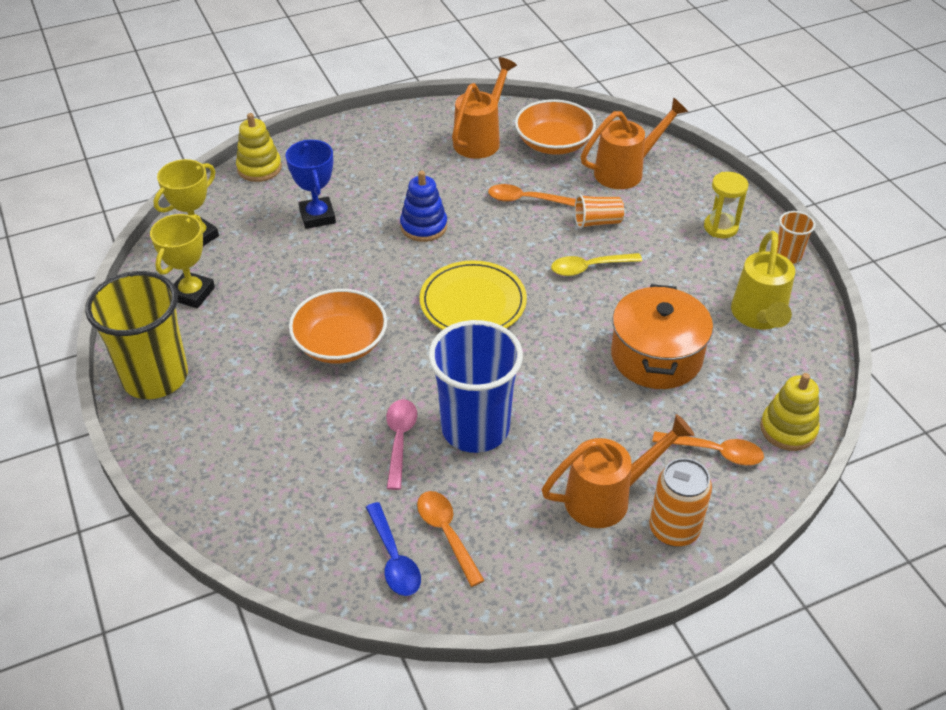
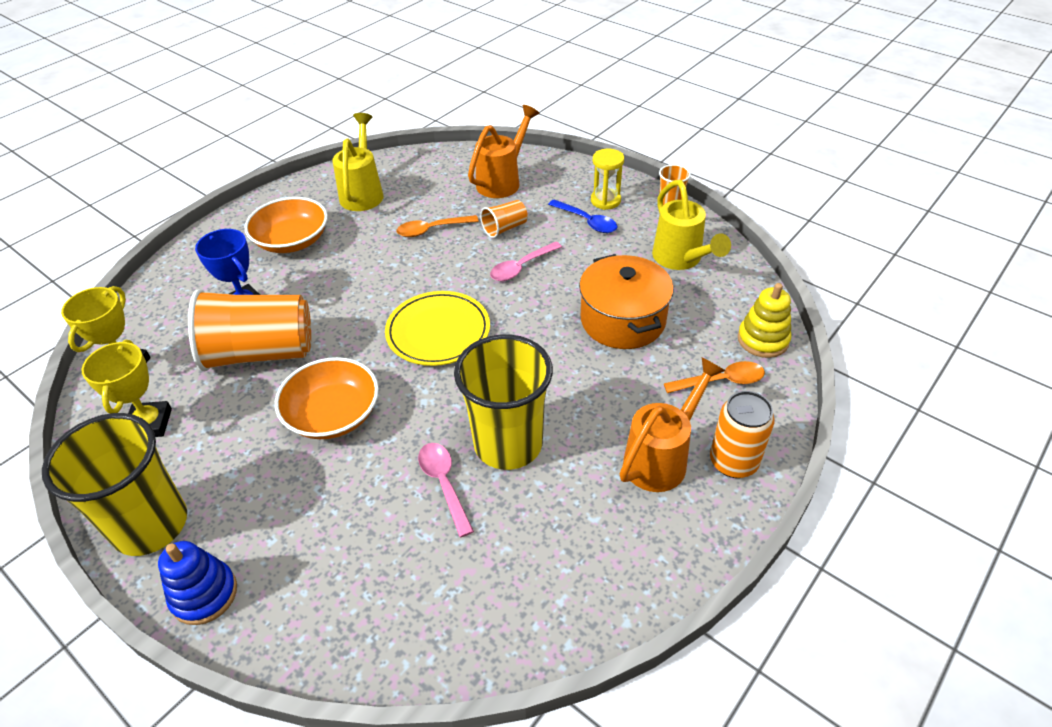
camera: 25 degrees left, 0 degrees up
yellow stacking toy [236,113,282,182] -> none
blue spoon [366,502,421,596] -> blue spoon moved to [548,199,617,233]
blue stacking toy [400,171,447,242] -> blue stacking toy moved to [158,541,237,625]
orange spoon [417,491,485,587] -> none
blue cup [428,320,523,453] -> yellow cup [454,335,553,470]
orange watering can [452,57,517,159] -> yellow watering can [332,113,384,211]
orange bowl [515,99,596,155] -> orange bowl moved to [244,197,328,253]
yellow spoon [551,253,642,276] -> pink spoon [490,241,562,281]
none -> orange cup [188,289,311,371]

